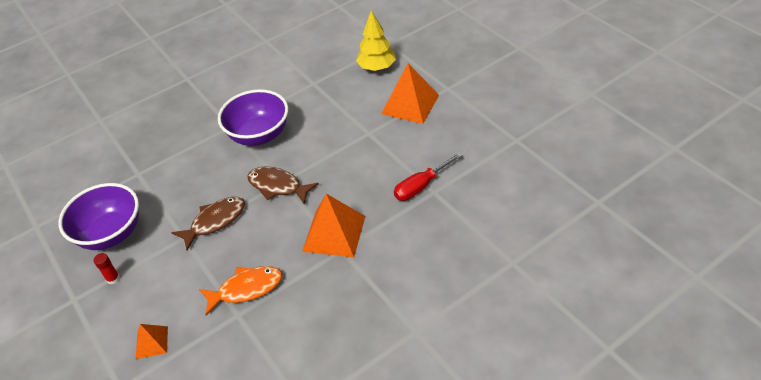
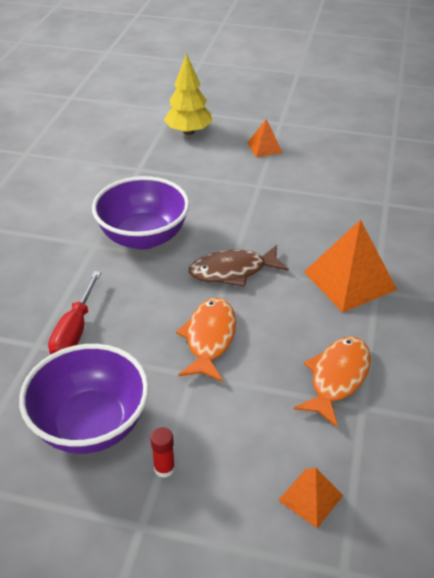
camera: 45 degrees left, 5 degrees down
brown fish [171,197,245,251] -> orange fish [176,298,236,382]
orange pyramid [381,64,439,124] -> orange pyramid [247,119,283,157], size x0.53
red screwdriver [394,152,463,201] -> red screwdriver moved to [48,271,101,355]

